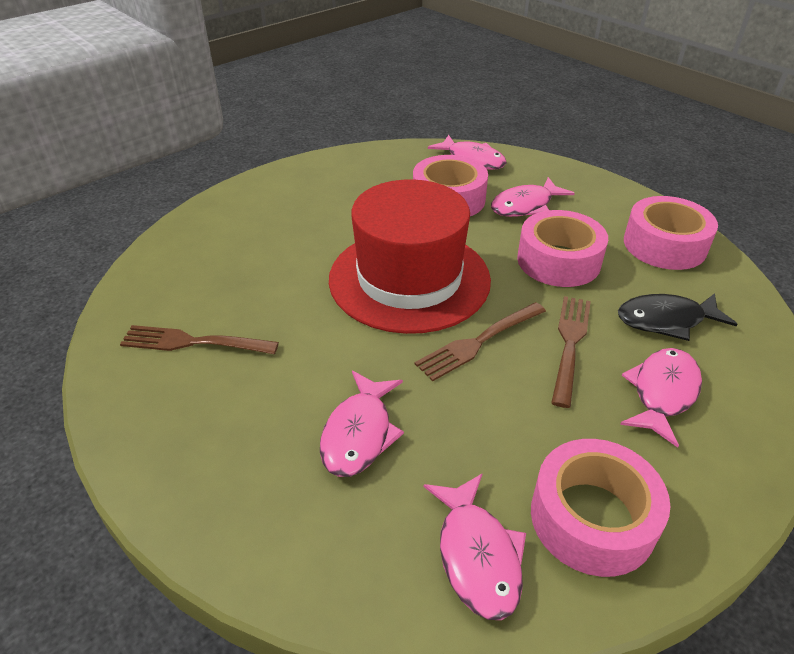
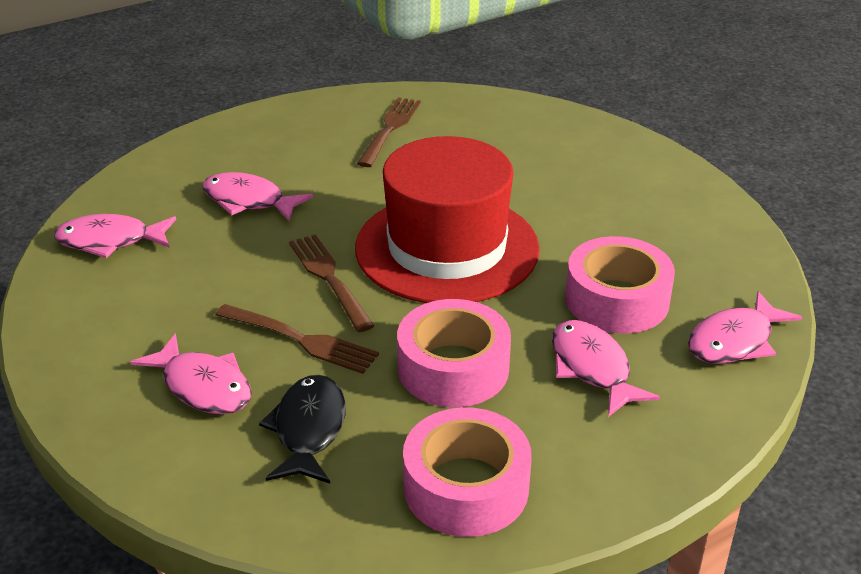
camera: 100 degrees right, 5 degrees down
pink tape [531,439,670,577] -> none

